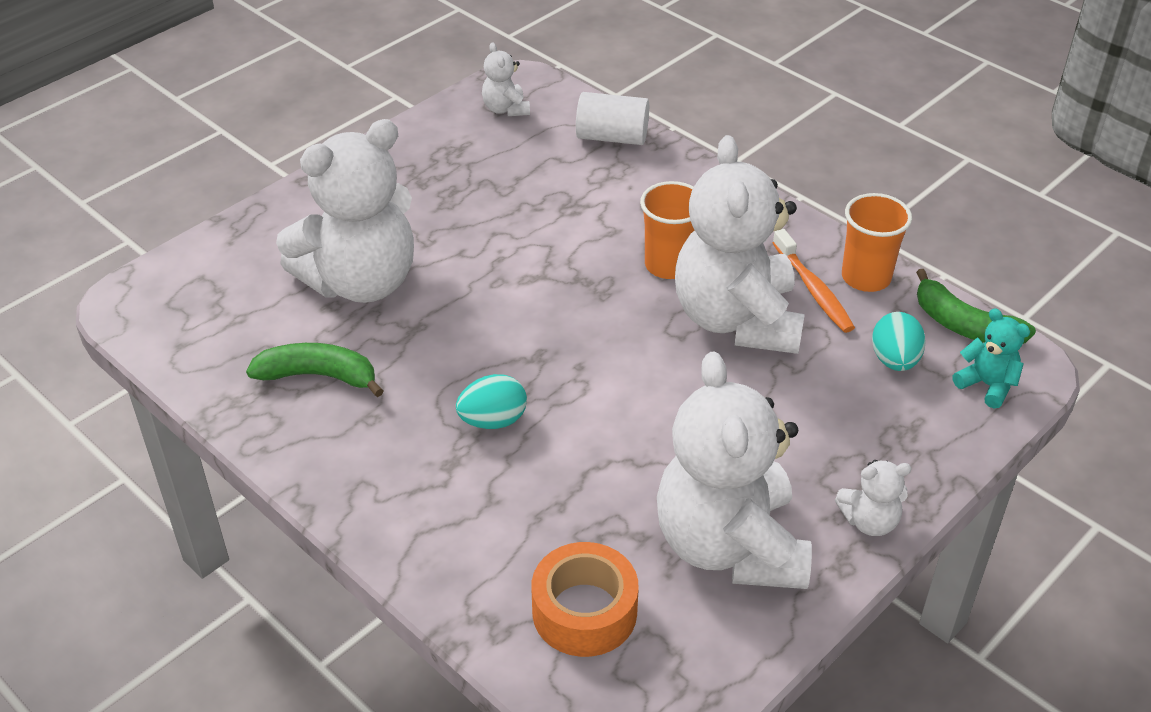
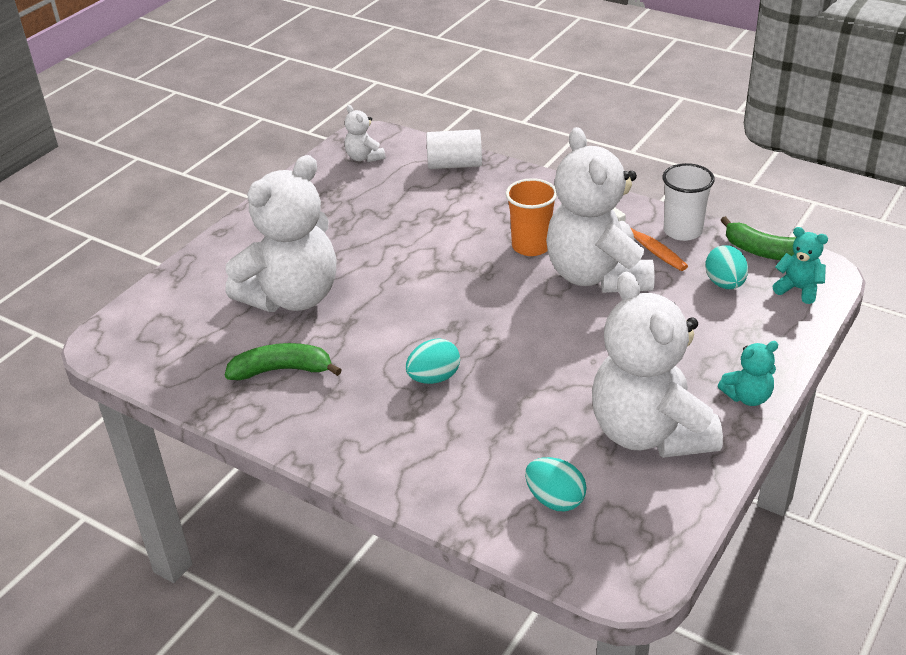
camera: 10 degrees left, 5 degrees down
orange tape [531,542,639,657] -> turquoise egg [525,457,587,511]
white teddy bear [835,460,912,536] -> turquoise teddy bear [718,341,778,406]
orange cup [842,193,912,292] -> white cup [662,163,715,241]

